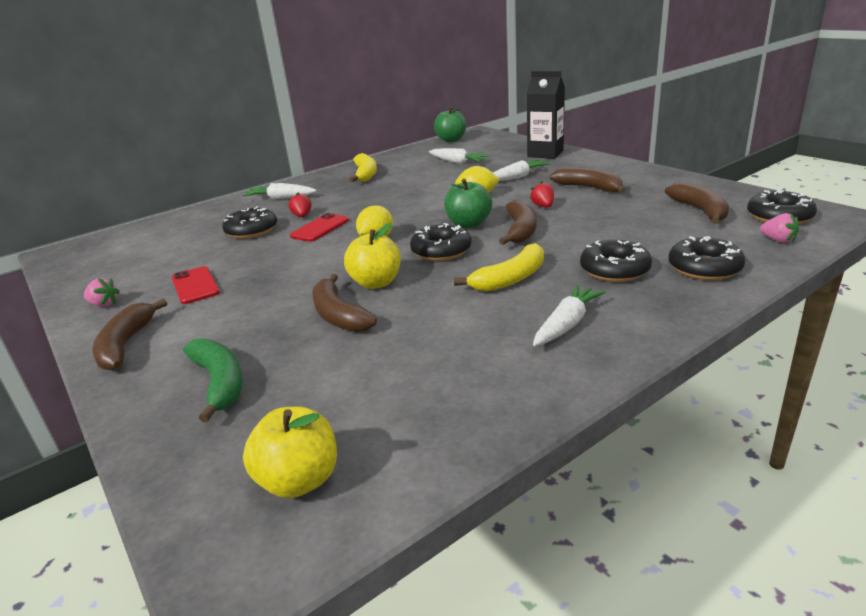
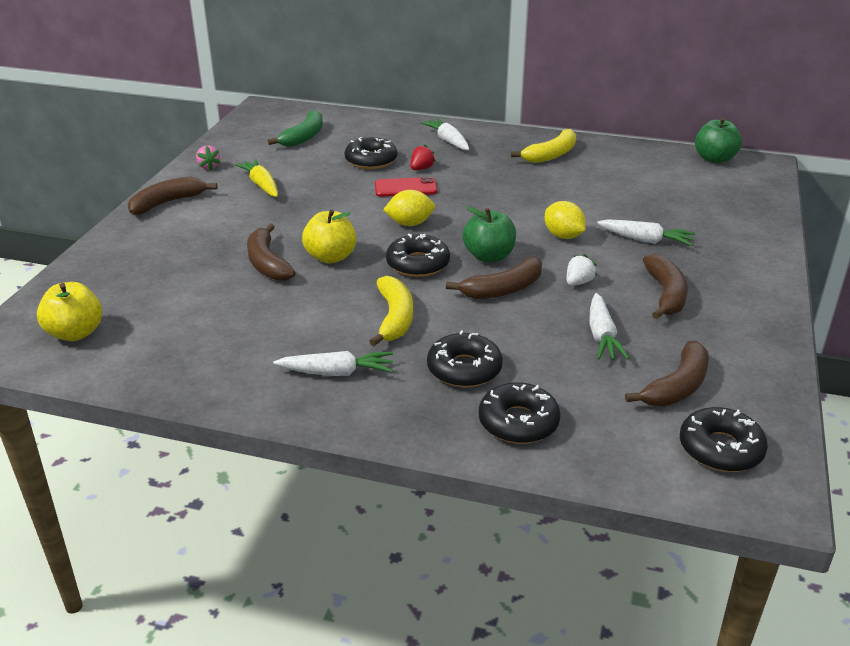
camera: 50 degrees right, 5 degrees up
red phone [172,266,220,304] -> yellow carrot [235,159,278,197]
green banana [183,338,243,422] -> green banana moved to [268,110,323,147]
brown banana [312,274,377,332] -> brown banana turned 45 degrees counterclockwise [247,224,296,281]
white carrot [429,148,489,164] -> white carrot moved to [589,293,629,360]
yellow banana [454,243,544,292] -> yellow banana turned 105 degrees counterclockwise [369,276,413,346]
black carton [527,71,565,159] -> none
red strawberry [530,181,554,207] -> white strawberry [566,254,597,286]
pink strawberry [760,213,799,243] -> none

